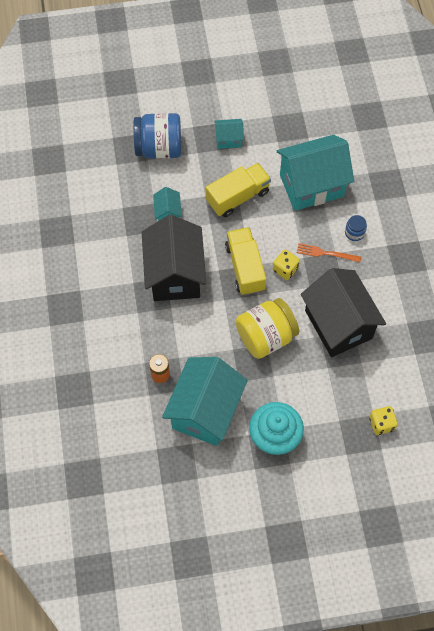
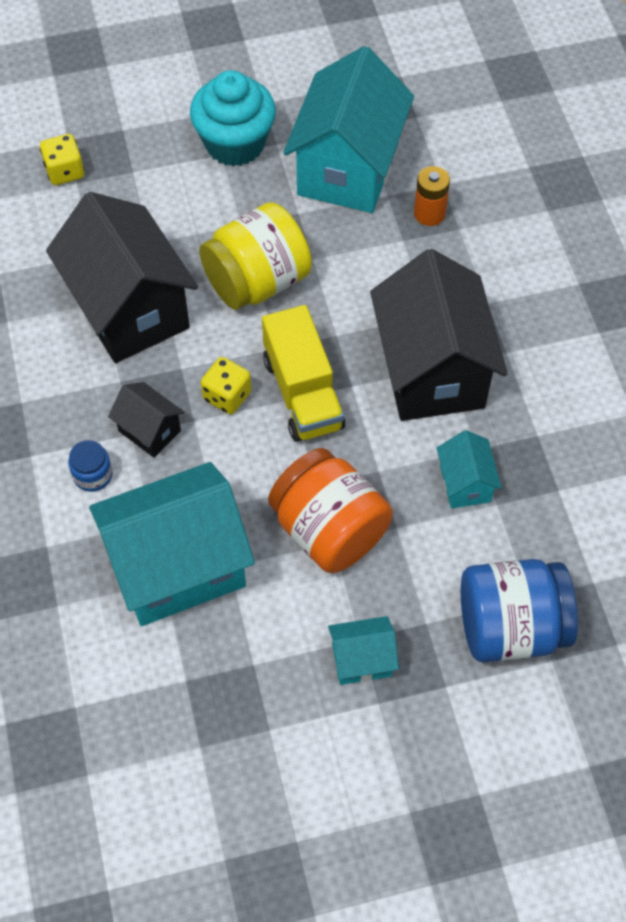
camera: 175 degrees right, 5 degrees down
yellow truck [206,163,271,217] -> orange jar [268,448,393,573]
orange fork [297,243,361,262] -> black house [108,382,184,458]

